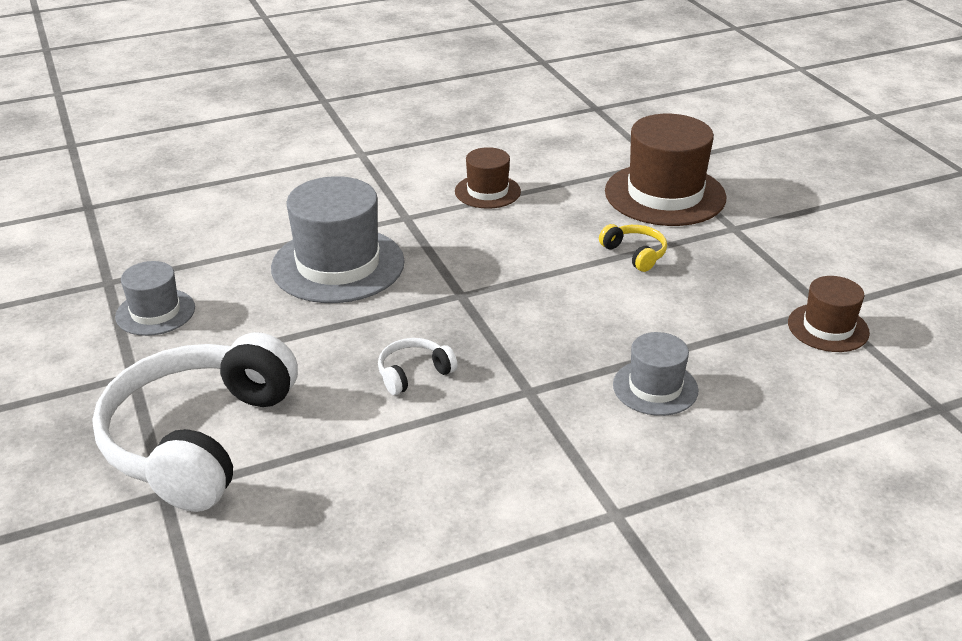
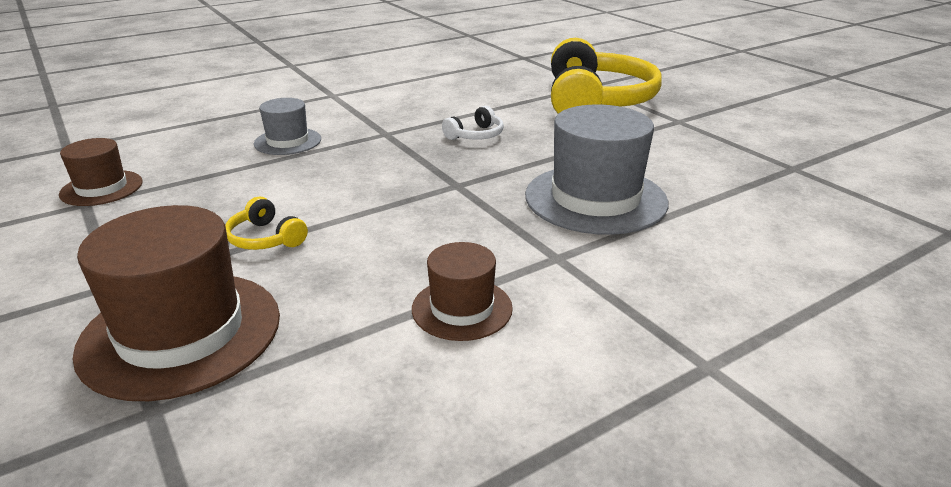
camera: 170 degrees right, 5 degrees down
white headphones [92,332,298,512] -> yellow headphones [551,38,662,114]
grey hat [115,261,195,336] -> none

